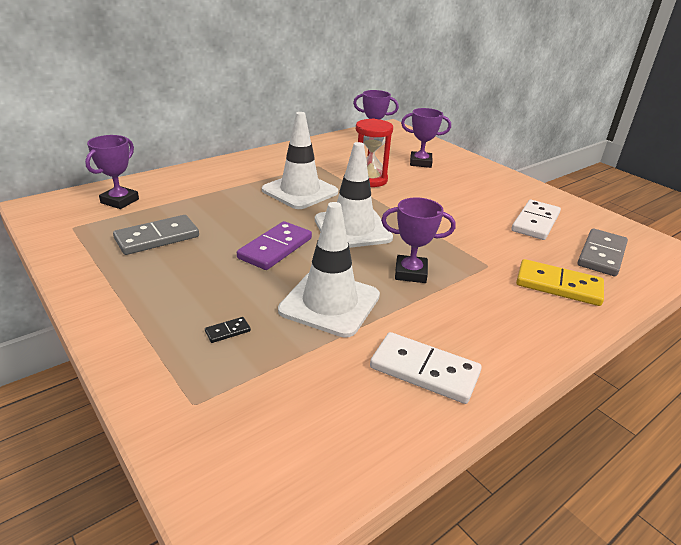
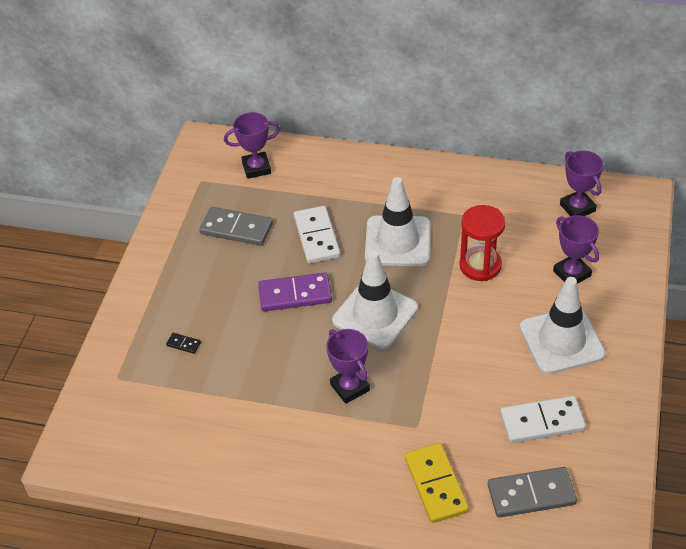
camera: 55 degrees right, 15 degrees up
white traffic cone [278,202,380,338] -> white traffic cone moved to [520,277,606,374]
white domino [370,332,482,404] -> white domino moved to [294,206,340,264]

